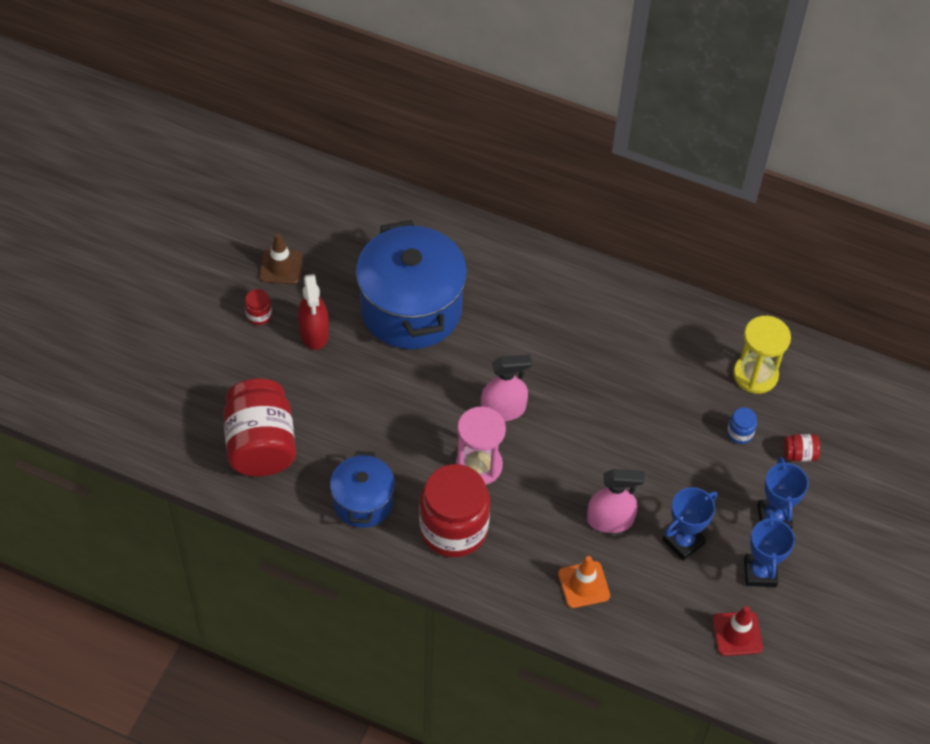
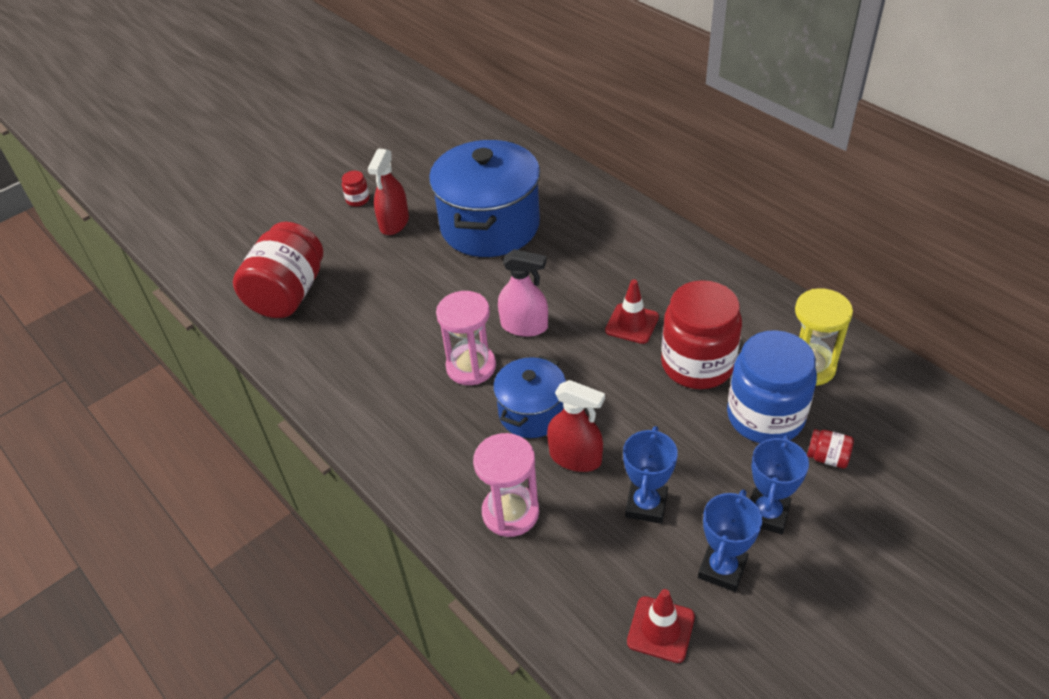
camera: 30 degrees right, 10 degrees down
brown traffic cone [259,233,303,284] -> none
blue pot [330,451,395,528] -> blue pot moved to [493,355,566,438]
red jar [419,464,490,557] -> red jar moved to [661,280,742,389]
orange traffic cone [558,556,610,608] -> pink hourglass [473,433,539,537]
pink spray bottle [587,469,645,533] -> red spray bottle [547,380,605,472]
blue trophy [663,487,717,561] -> blue trophy turned 60 degrees counterclockwise [623,426,678,524]
blue jar [727,407,757,444] -> blue jar [727,330,817,443], size x2.47
none -> red traffic cone [605,279,659,344]

